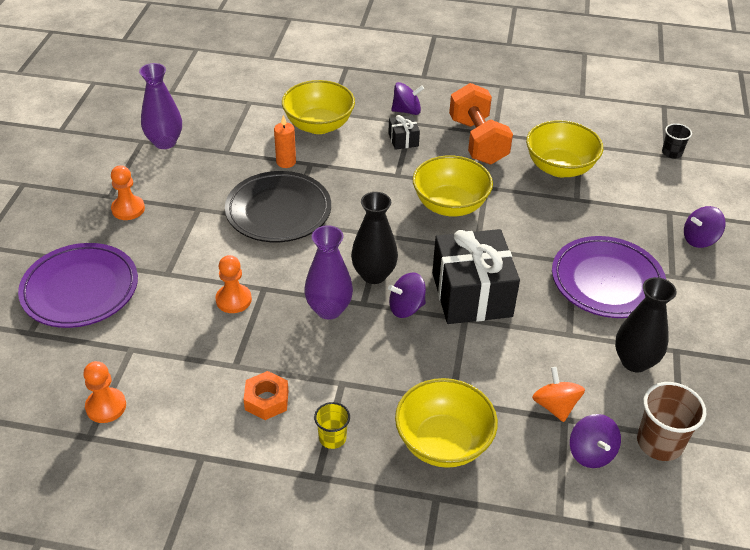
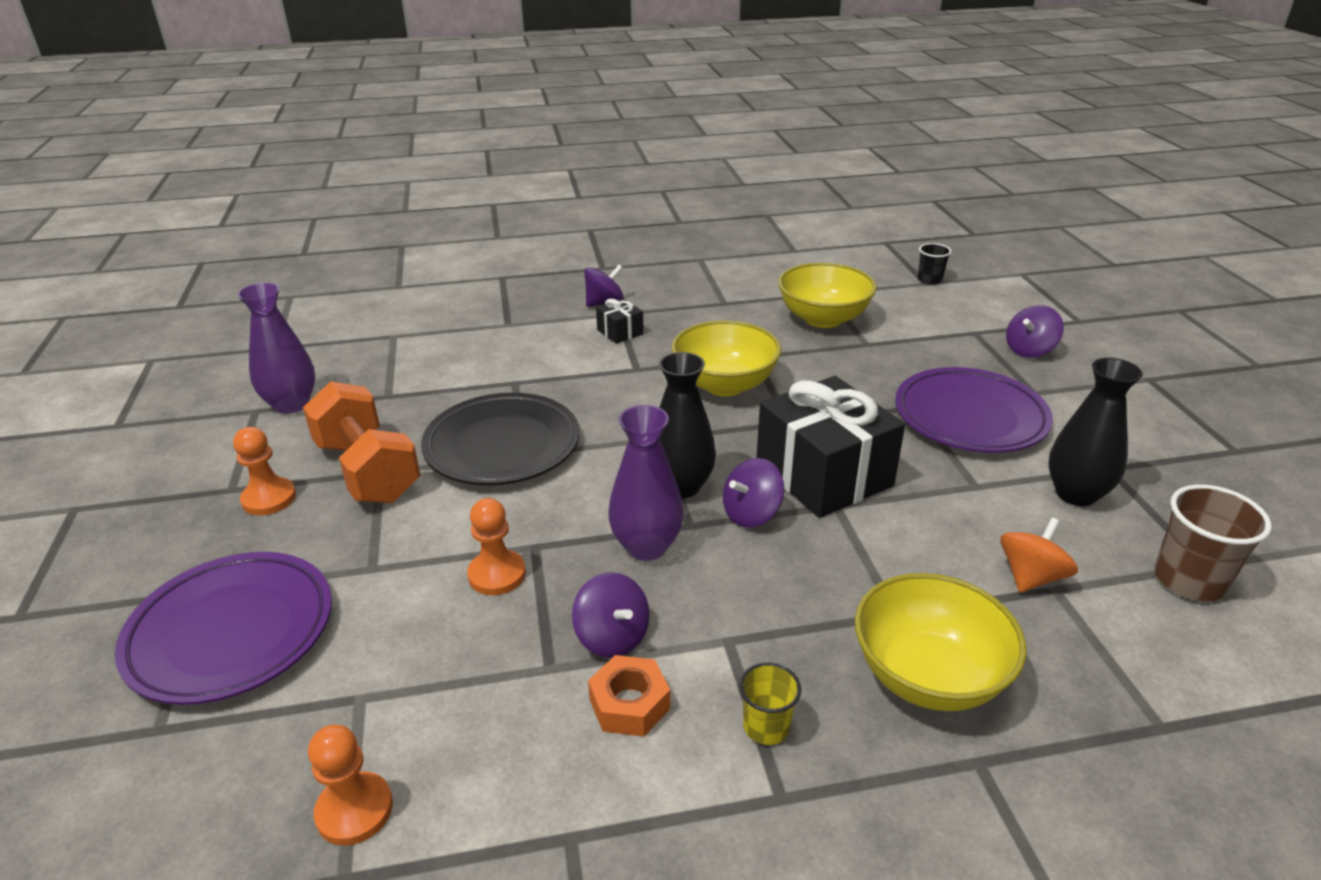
camera: 20 degrees left, 10 degrees down
orange candle [274,115,296,168] -> none
yellow bowl [282,80,355,134] -> none
orange dumbbell [449,83,513,164] -> orange dumbbell moved to [303,381,420,503]
orange spinning top [532,367,585,422] -> orange spinning top turned 75 degrees clockwise [1000,517,1078,593]
purple spinning top [570,414,621,468] -> purple spinning top moved to [572,572,650,658]

